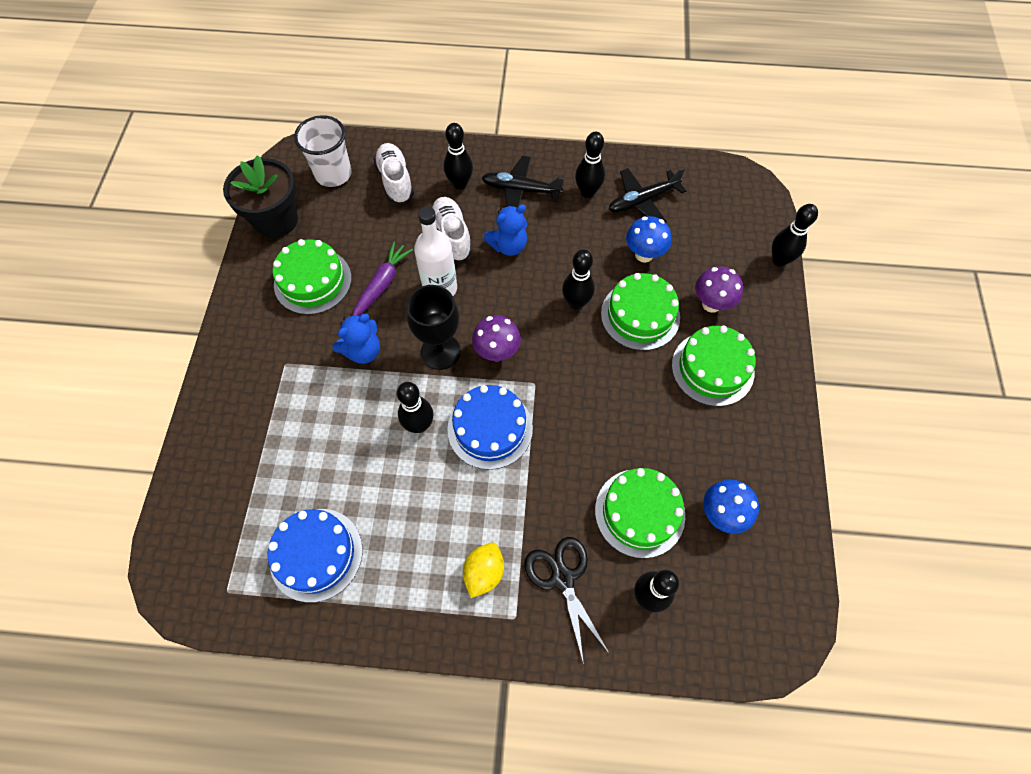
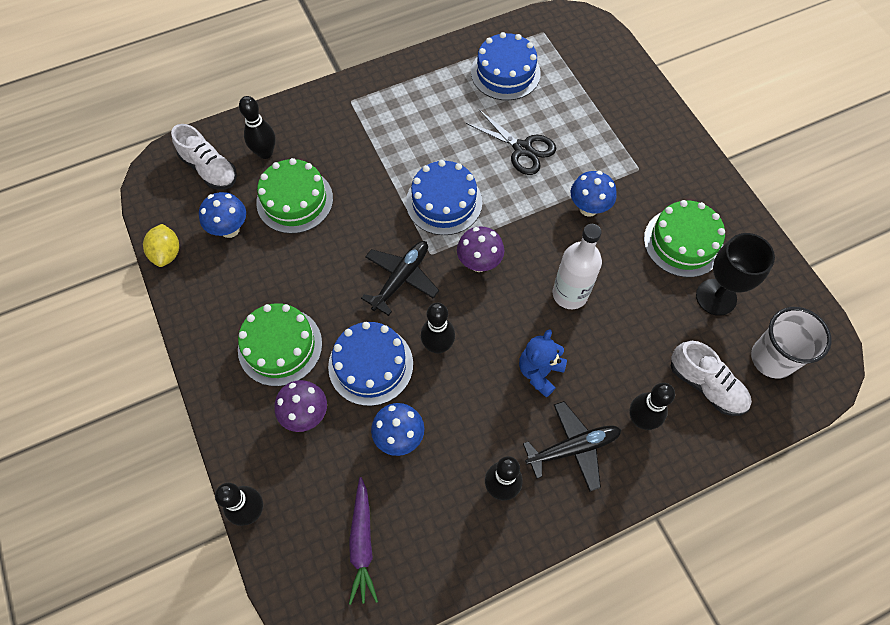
camera: 150 degrees right, 0 degrees up
black flower pot [223,155,298,238] -> none
blue teddy bear [333,314,380,364] -> blue mushroom [570,171,617,217]
purple carrot [353,241,413,316] -> purple carrot moved to [349,477,378,605]
black bowling pin [397,382,433,433] -> none
black goblet [406,285,461,370] -> black goblet moved to [696,233,775,316]
white shoe [432,197,473,262] -> white shoe moved to [171,124,237,190]
yellow lemon [463,543,504,598] -> yellow lemon moved to [143,224,179,267]
black scissors [524,537,609,665] -> black scissors moved to [466,110,556,175]
green cake [601,273,680,351] -> blue cake [328,322,413,406]
black plane [609,168,686,223] -> black plane moved to [361,241,439,316]

